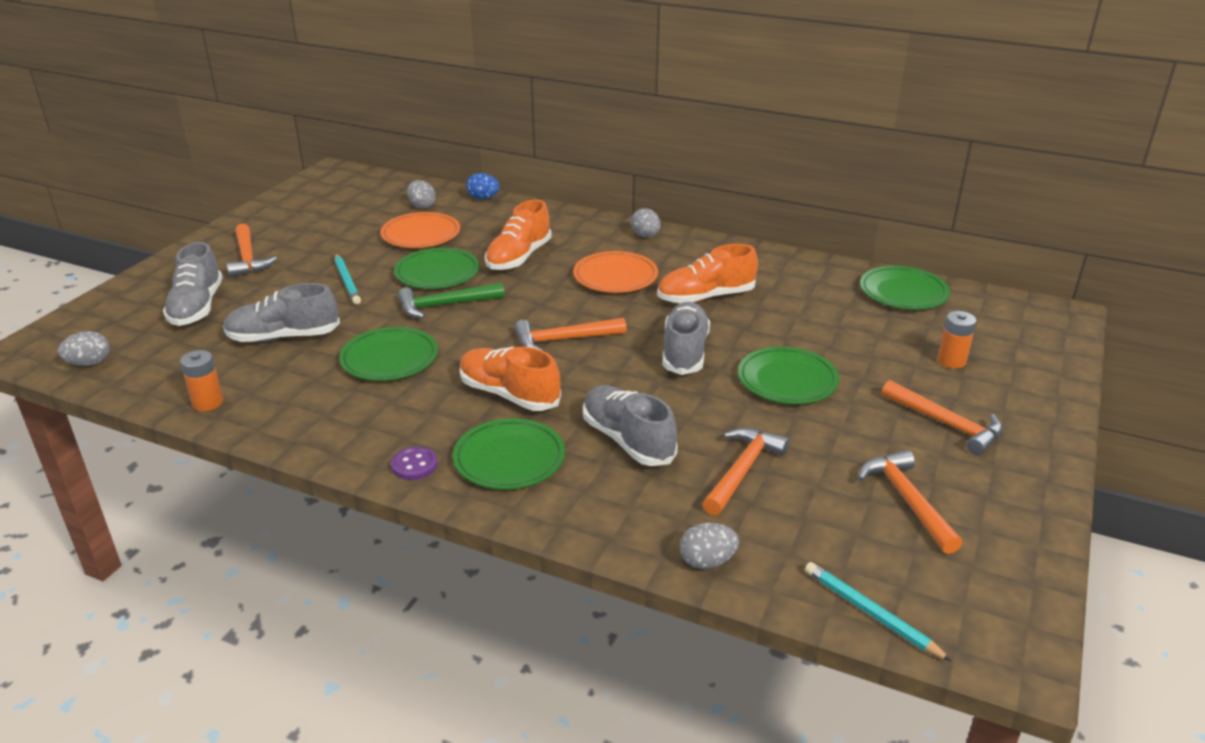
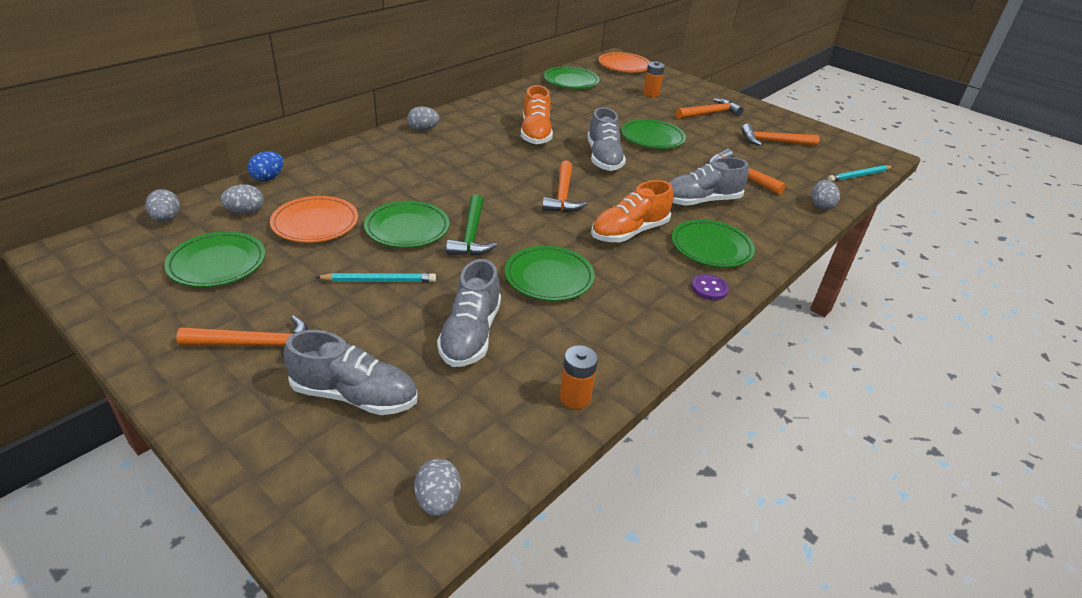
camera: 75 degrees left, 5 degrees up
orange shoe [485,200,552,270] -> none
orange plate [573,251,658,293] -> orange plate moved to [599,52,650,72]
grey shoe [663,302,710,375] -> grey shoe turned 120 degrees counterclockwise [587,107,626,171]
none -> grey egg [145,189,180,222]
none -> green plate [164,231,265,287]

